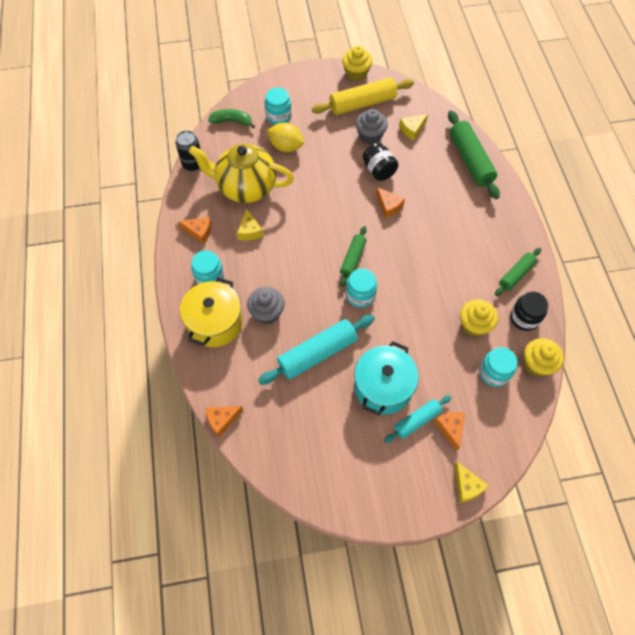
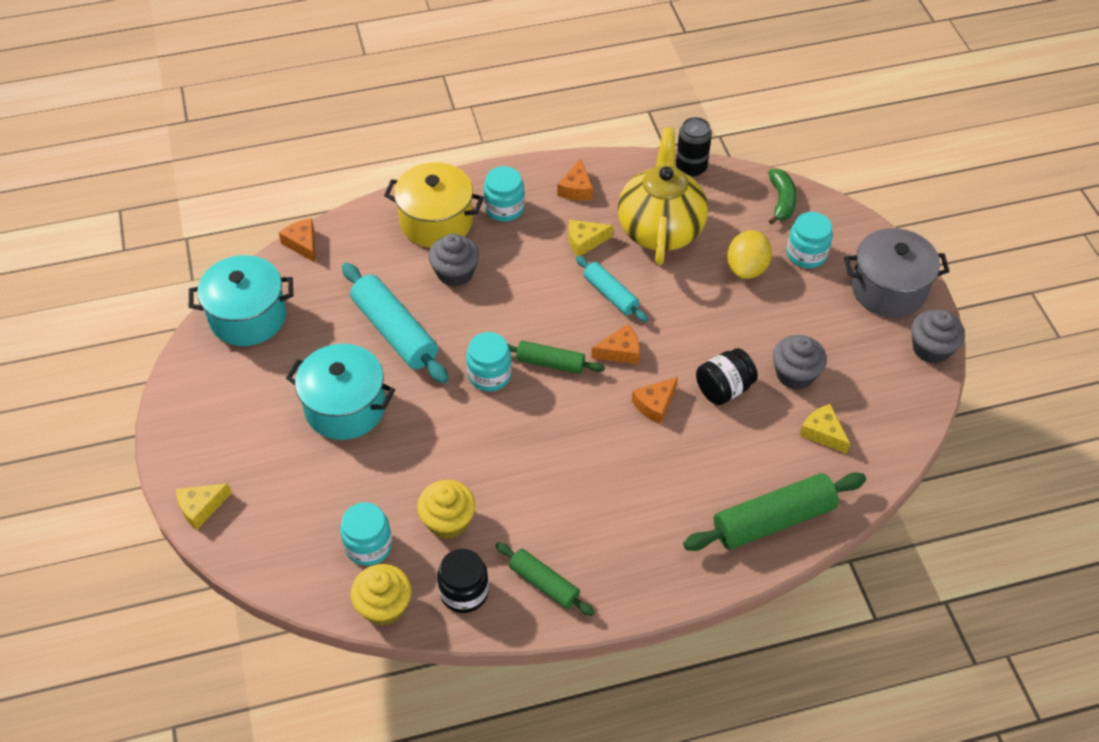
camera: 85 degrees right, 10 degrees down
yellow rolling pin [312,77,414,115] -> none
yellow cupcake [342,46,373,81] -> grey cupcake [911,310,965,364]
turquoise rolling pin [384,395,451,443] -> turquoise rolling pin moved to [576,256,648,322]
orange cheese [434,412,465,451] -> orange cheese moved to [591,324,640,364]
none -> turquoise pot [189,255,293,346]
none -> grey pot [844,228,950,318]

